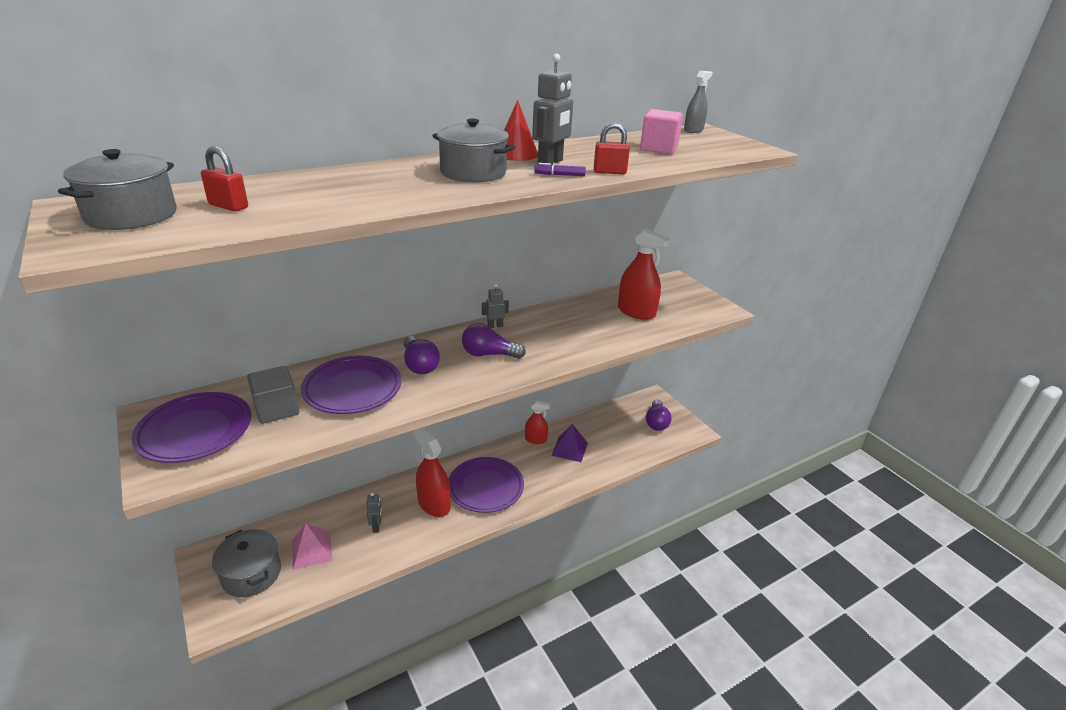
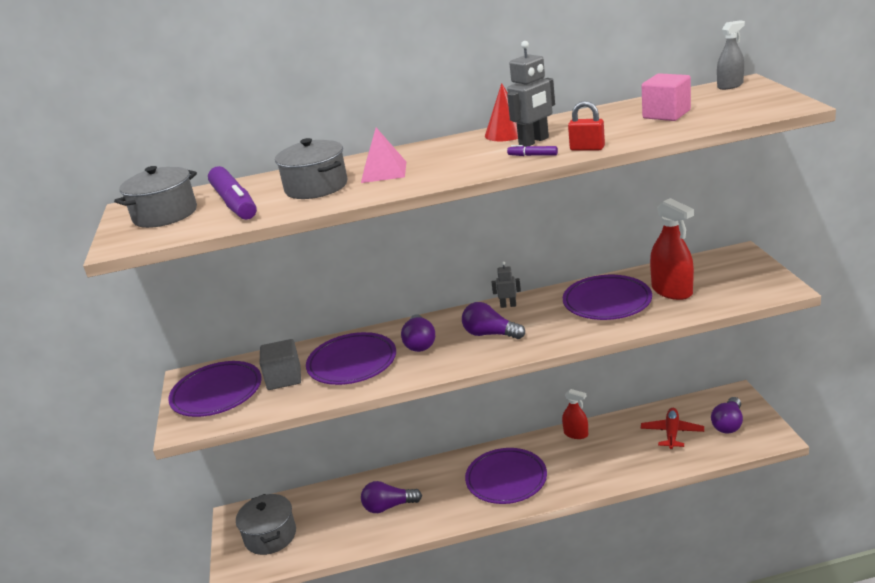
camera: 25 degrees right, 5 degrees down
red padlock [201,146,248,212] -> purple marker [208,166,257,220]
pink pyramid [292,523,333,570] -> pink pyramid moved to [361,128,406,183]
grey robot [367,492,382,533] -> purple light bulb [361,481,422,513]
red spray bottle [414,428,451,517] -> none
grey pot [432,118,515,183] -> grey pot moved to [275,138,348,199]
purple pyramid [551,424,588,462] -> none
none -> purple plate [563,275,652,320]
none -> red plane [641,408,704,449]

